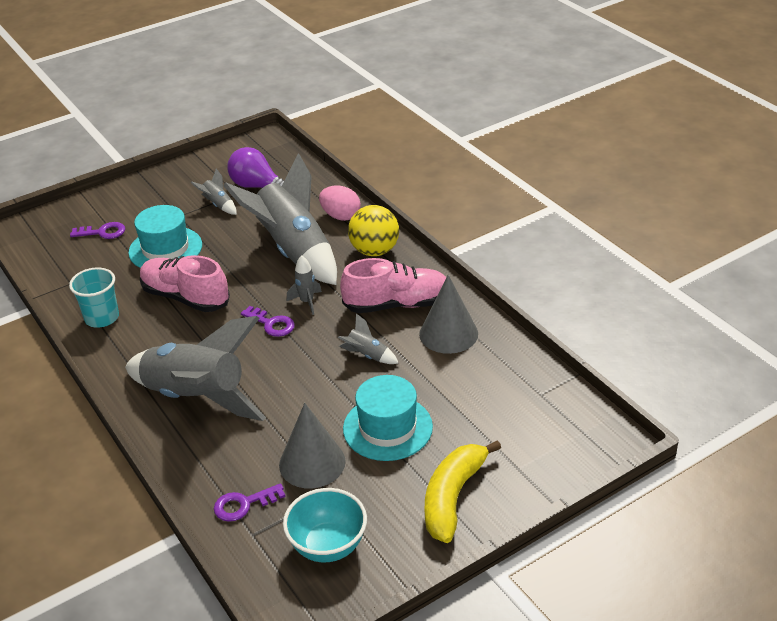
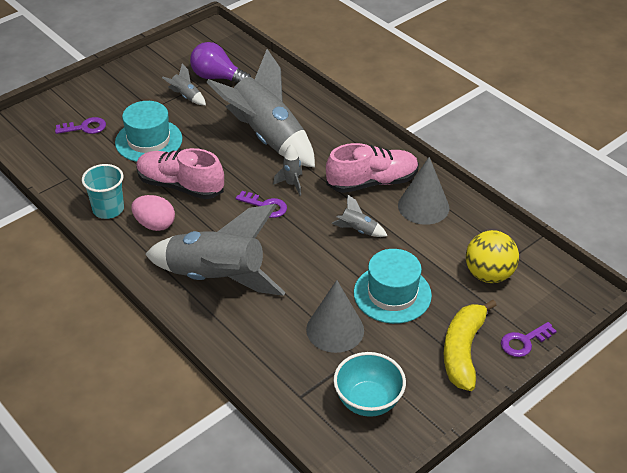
camera: 10 degrees left, 5 degrees up
purple key [214,483,286,522] -> purple key moved to [501,322,557,357]
pink egg [319,185,361,221] -> pink egg moved to [131,195,175,231]
yellow ball [348,205,399,256] -> yellow ball moved to [466,230,519,283]

